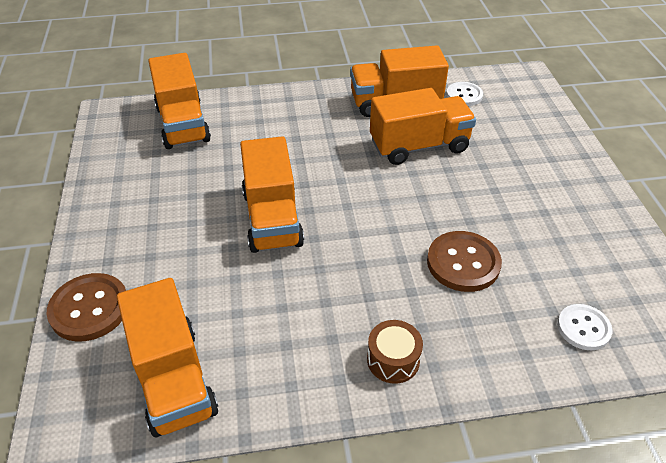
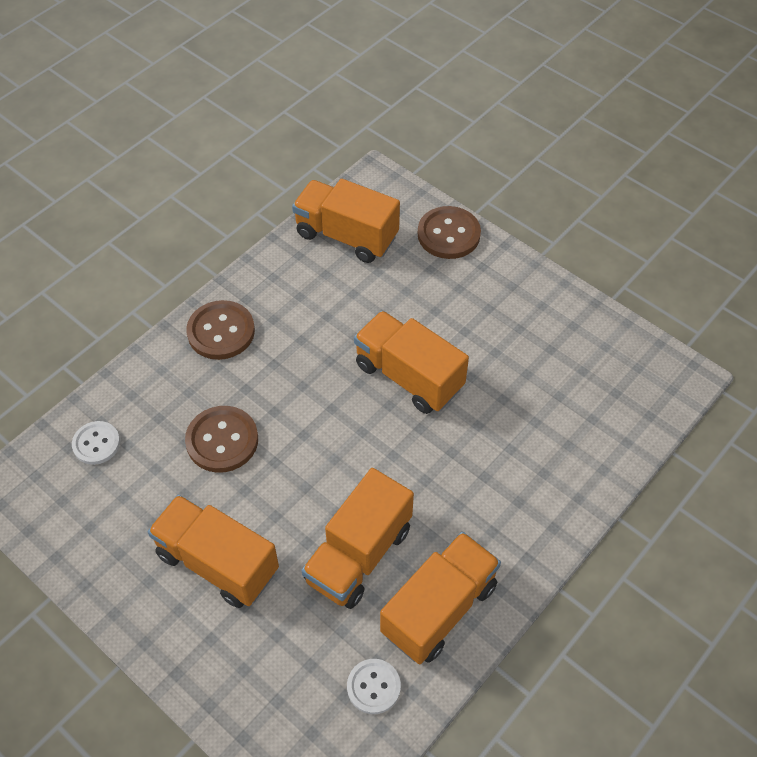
camera: 140 degrees right, 10 degrees up
orange truck [148,53,211,149] -> orange truck moved to [148,495,279,608]
brown drum [367,320,423,384] -> brown button [186,300,255,360]

